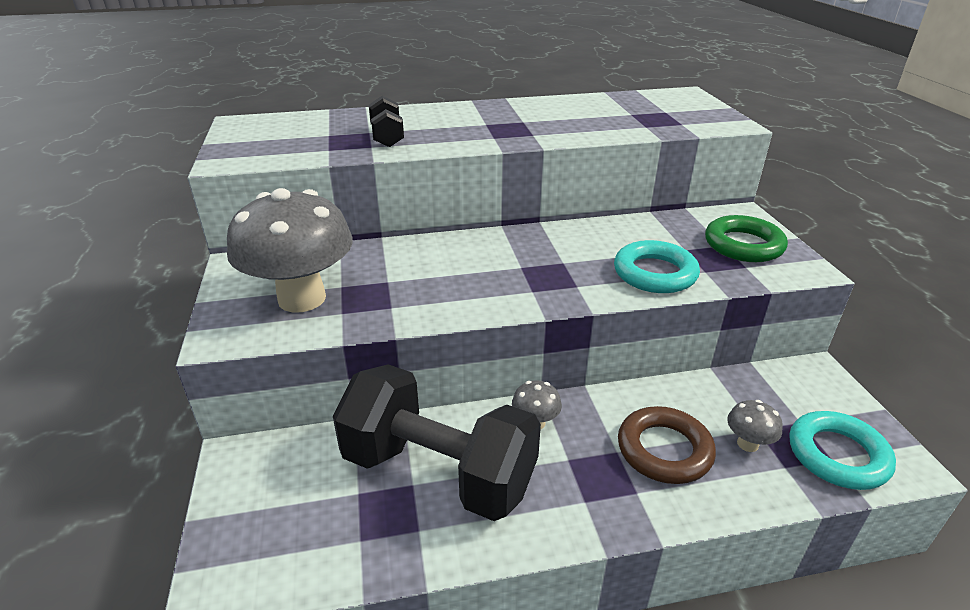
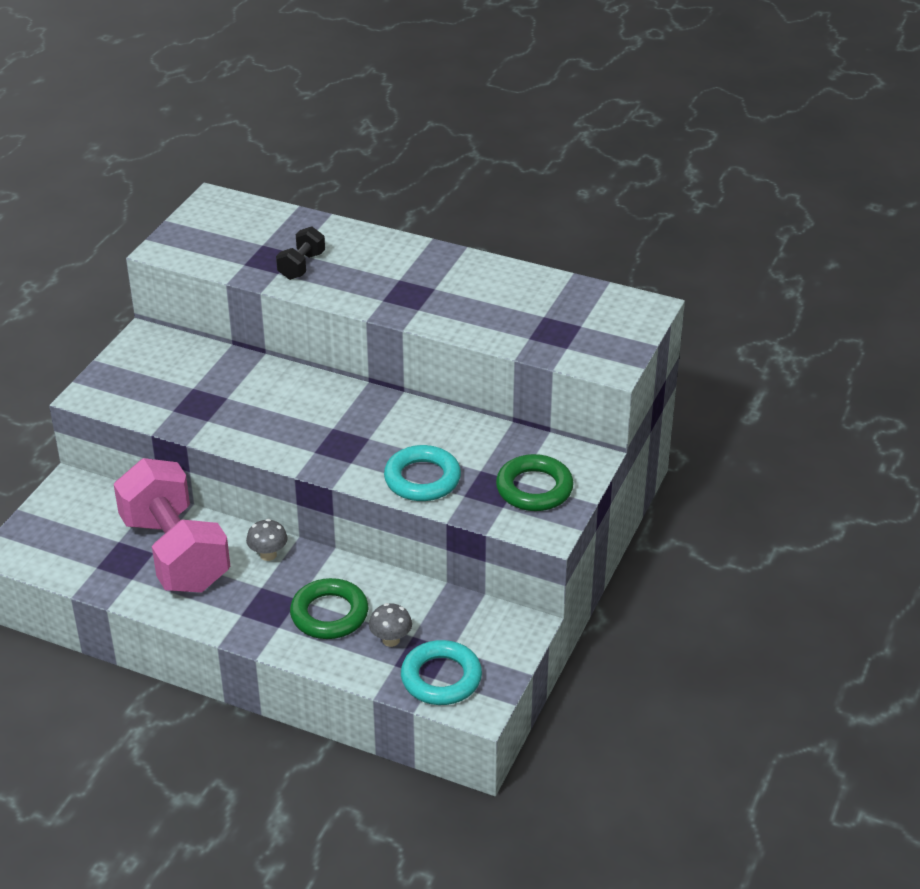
camera: 35 degrees right, 5 degrees up
grey mushroom [227,188,353,312] -> none
black dumbbell [333,364,541,521] -> pink dumbbell [114,458,230,593]
brown ring [618,406,716,484] -> green ring [290,578,368,639]

